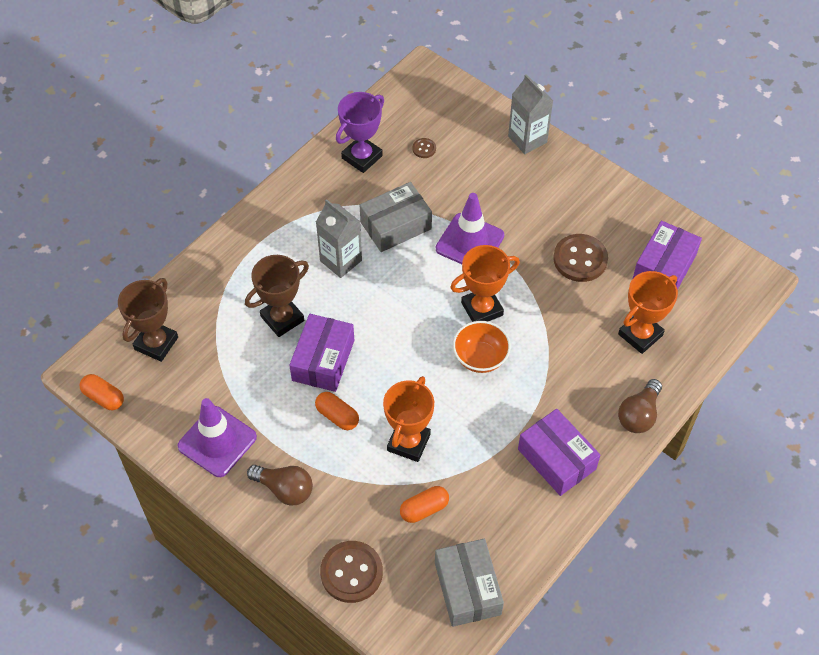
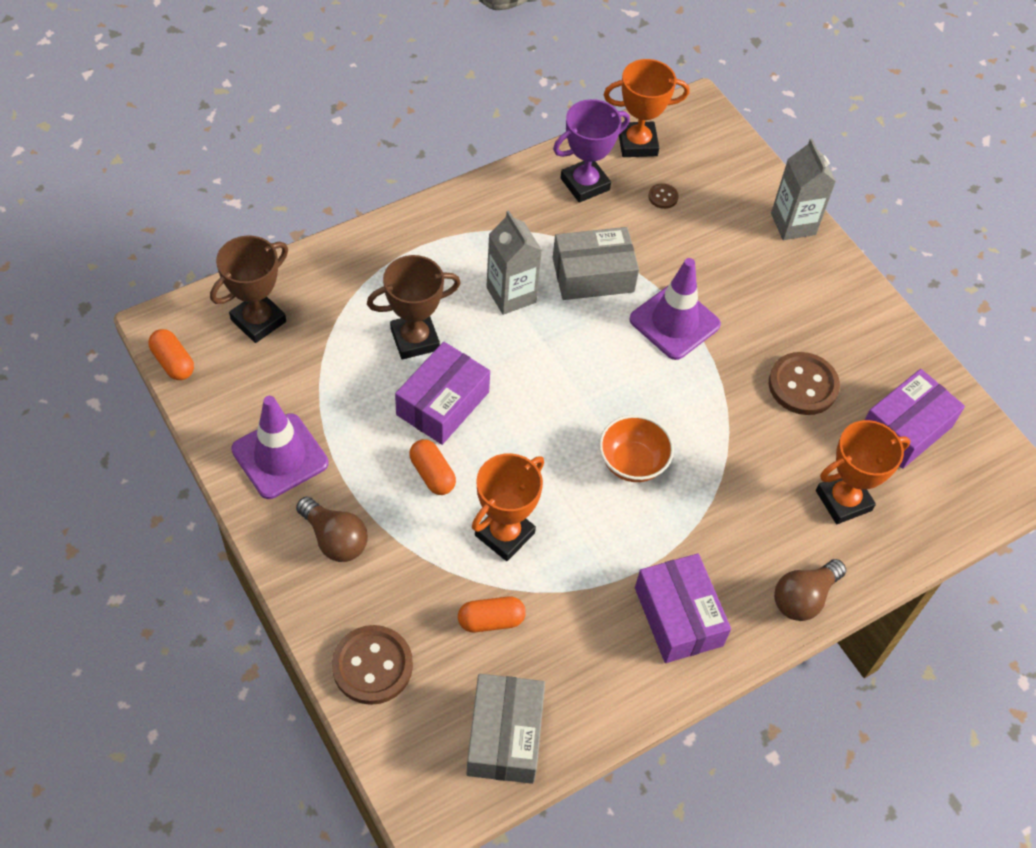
camera: 15 degrees right, 0 degrees up
orange trophy [450,245,520,322] -> orange trophy moved to [604,59,689,157]

